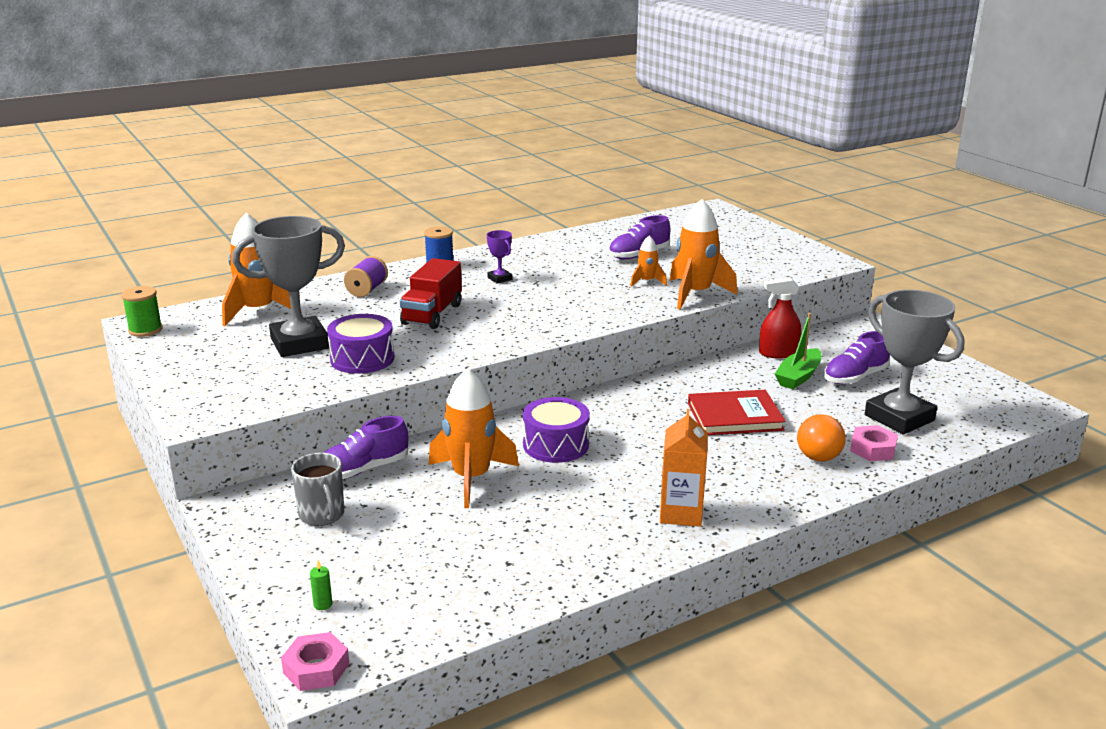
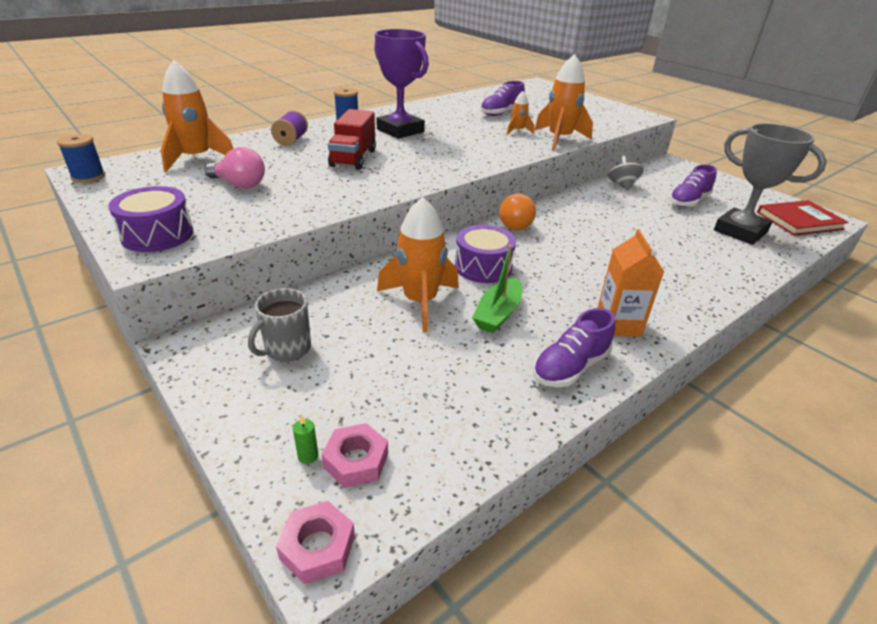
camera: 10 degrees left, 10 degrees up
green spool [121,286,163,337] -> blue spool [57,134,105,183]
grey trophy [232,216,345,357] -> pink light bulb [204,147,265,189]
grey mug [291,453,344,526] -> grey mug turned 75 degrees clockwise [248,288,311,362]
purple shoe [324,416,408,479] -> purple shoe moved to [533,308,615,387]
purple drum [327,314,395,374] -> purple drum moved to [108,186,193,252]
purple trophy [487,230,513,284] -> purple trophy [374,29,429,139], size x2.29
red book [688,390,786,435] -> red book moved to [757,200,849,236]
red spray bottle [759,277,801,359] -> grey spinning top [608,156,644,191]
green boat [775,313,821,389] -> green boat moved to [472,245,522,333]
orange light bulb [797,414,846,462] -> orange light bulb moved to [499,193,536,230]
pink nut [850,425,898,461] -> pink nut moved to [322,423,388,488]

